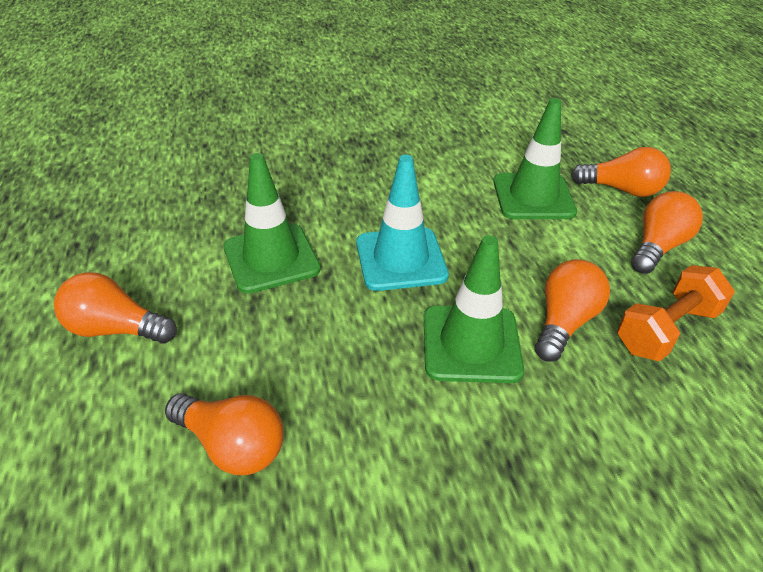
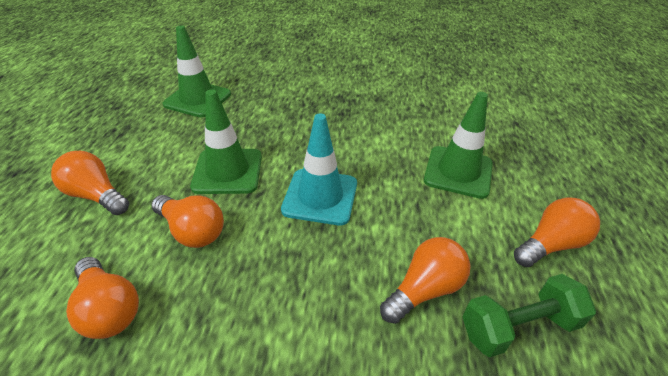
camera: 20 degrees right, 0 degrees up
green traffic cone [424,235,524,383] -> green traffic cone moved to [163,25,231,117]
orange light bulb [571,147,671,197] -> orange light bulb moved to [151,195,224,248]
orange dumbbell [617,265,735,361] -> green dumbbell [462,274,596,357]

